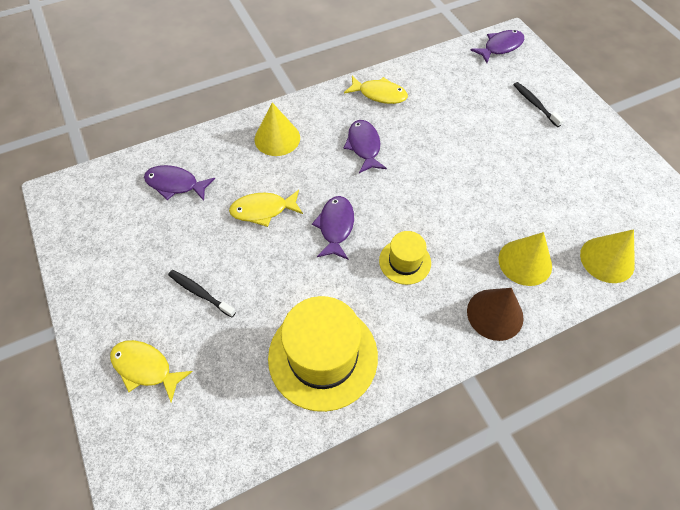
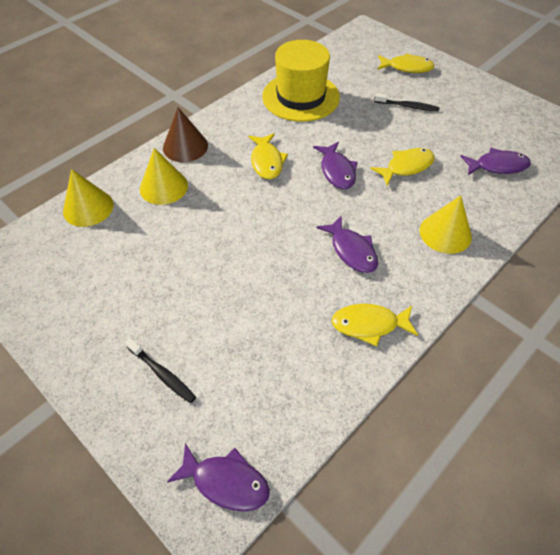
camera: 160 degrees right, 5 degrees down
yellow hat [379,231,431,285] -> yellow fish [249,133,288,179]
purple fish [471,30,524,63] -> purple fish turned 105 degrees counterclockwise [167,443,270,511]

